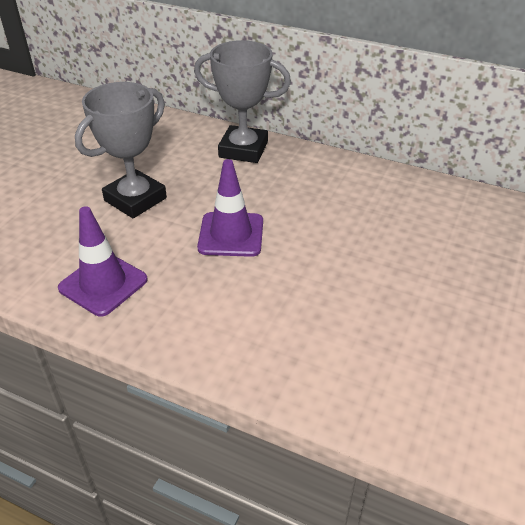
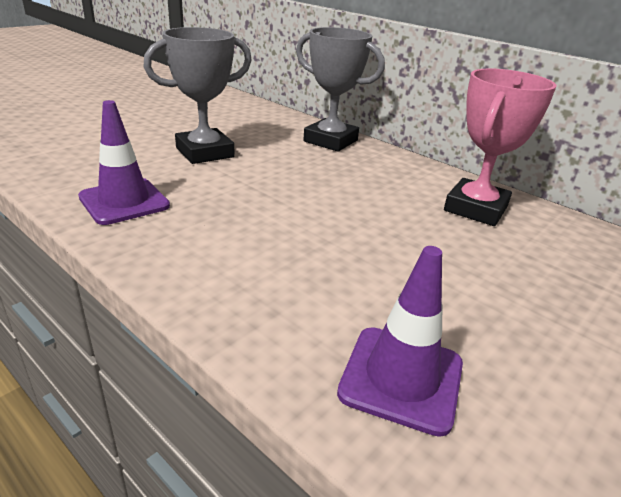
camera: 15 degrees right, 10 degrees down
purple traffic cone [197,159,263,257] -> purple traffic cone moved to [337,246,463,437]
none -> pink trophy [444,69,556,226]

